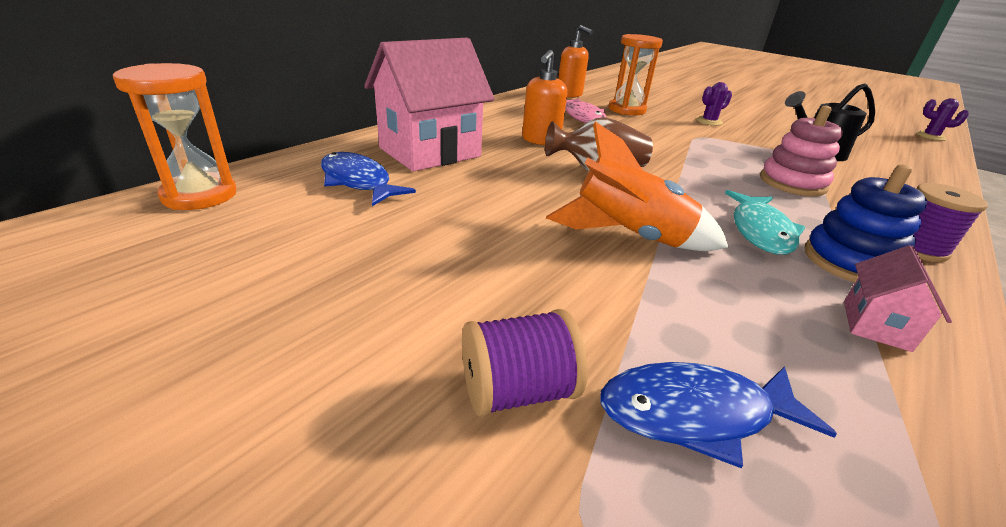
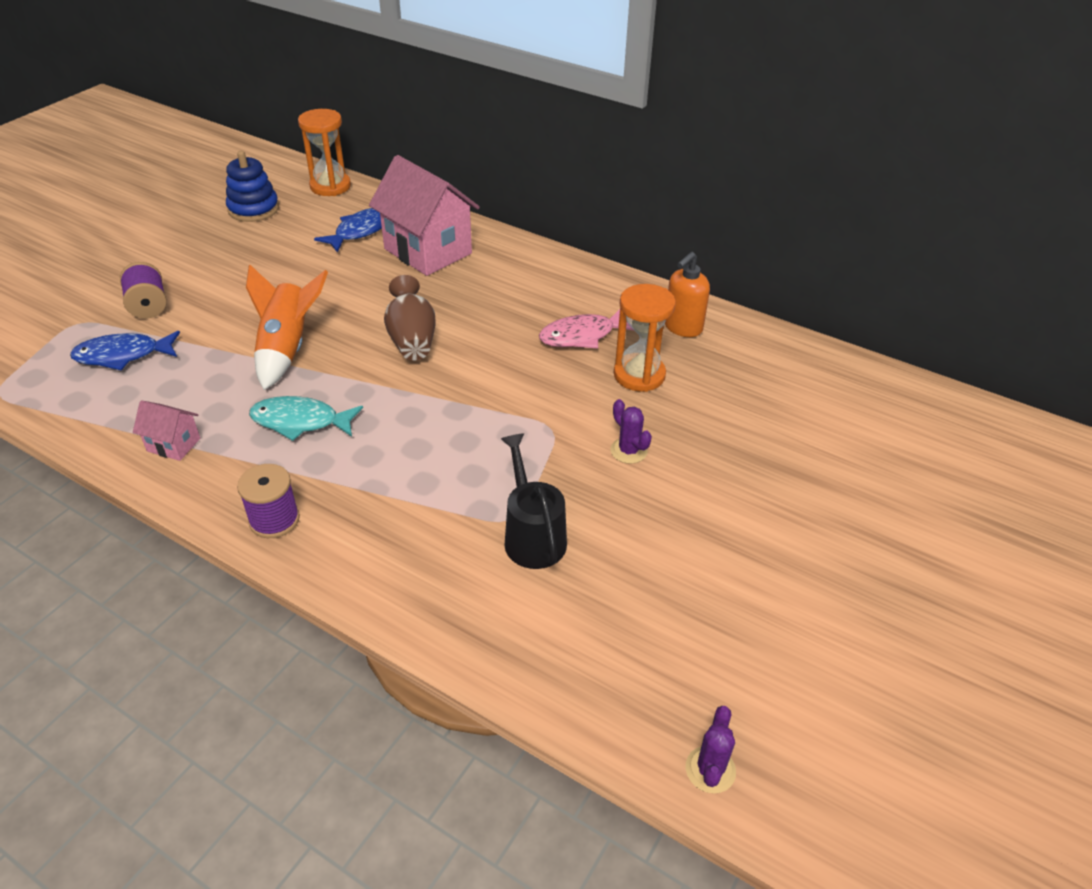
camera: 85 degrees right, 10 degrees up
orange soap dispenser [522,50,567,145] -> none
blue fish [600,362,837,468] -> blue fish turned 90 degrees counterclockwise [70,331,180,370]
pink stacking toy [760,106,843,196] -> none
blue stacking toy [805,164,927,282] -> blue stacking toy moved to [226,151,279,222]

